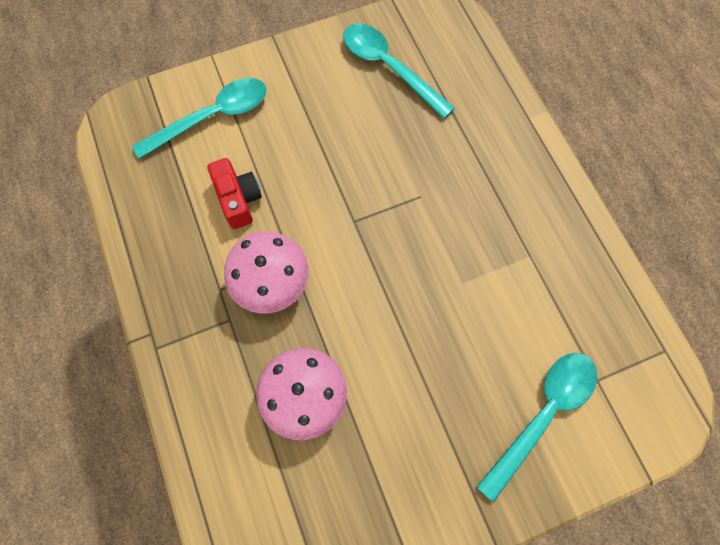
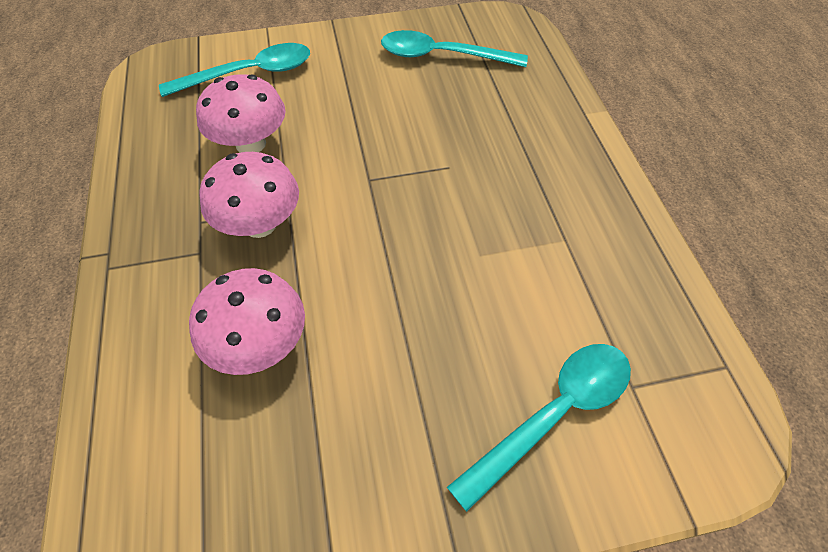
camera: 10 degrees right, 15 degrees down
red camera [207,158,262,229] -> pink mushroom [196,74,285,153]
turquoise spoon [343,23,455,119] -> turquoise spoon turned 45 degrees counterclockwise [381,30,528,67]

